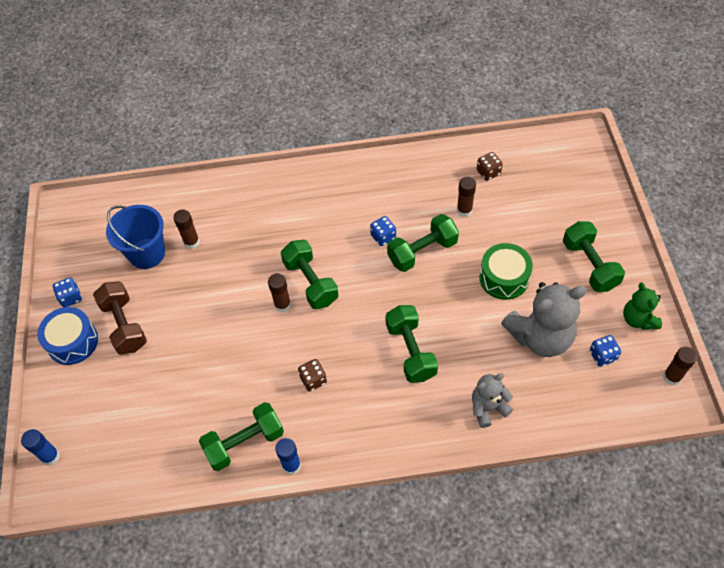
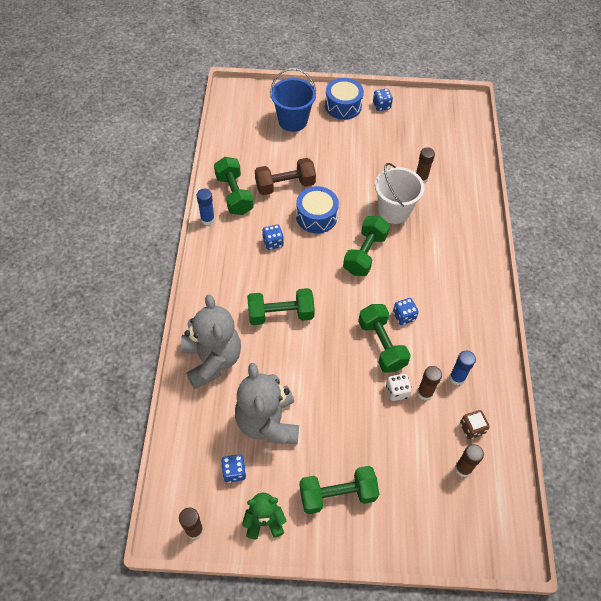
camera: 95 degrees right, 0 degrees up
blue glue stick [21,429,60,466] -> blue glue stick moved to [449,351,476,385]
brown dumbbell [93,281,147,355] -> brown dumbbell moved to [255,158,316,195]
blue bucket [106,205,165,269] -> blue bucket moved to [270,68,316,132]
brown glue stick [268,273,291,312] -> brown glue stick moved to [455,444,484,477]
green dumbbell [281,240,338,309] -> green dumbbell turned 45 degrees counterclockwise [343,216,390,276]
brown dice [298,359,327,392] -> blue dice [262,225,284,250]
grey teddy bear [472,373,513,428] -> grey teddy bear [181,294,241,389], size x1.78
green drum [479,243,533,300] -> none
none -> blue drum [296,186,339,233]
none -> white bucket [375,163,425,224]
none -> white dice [386,374,412,401]

